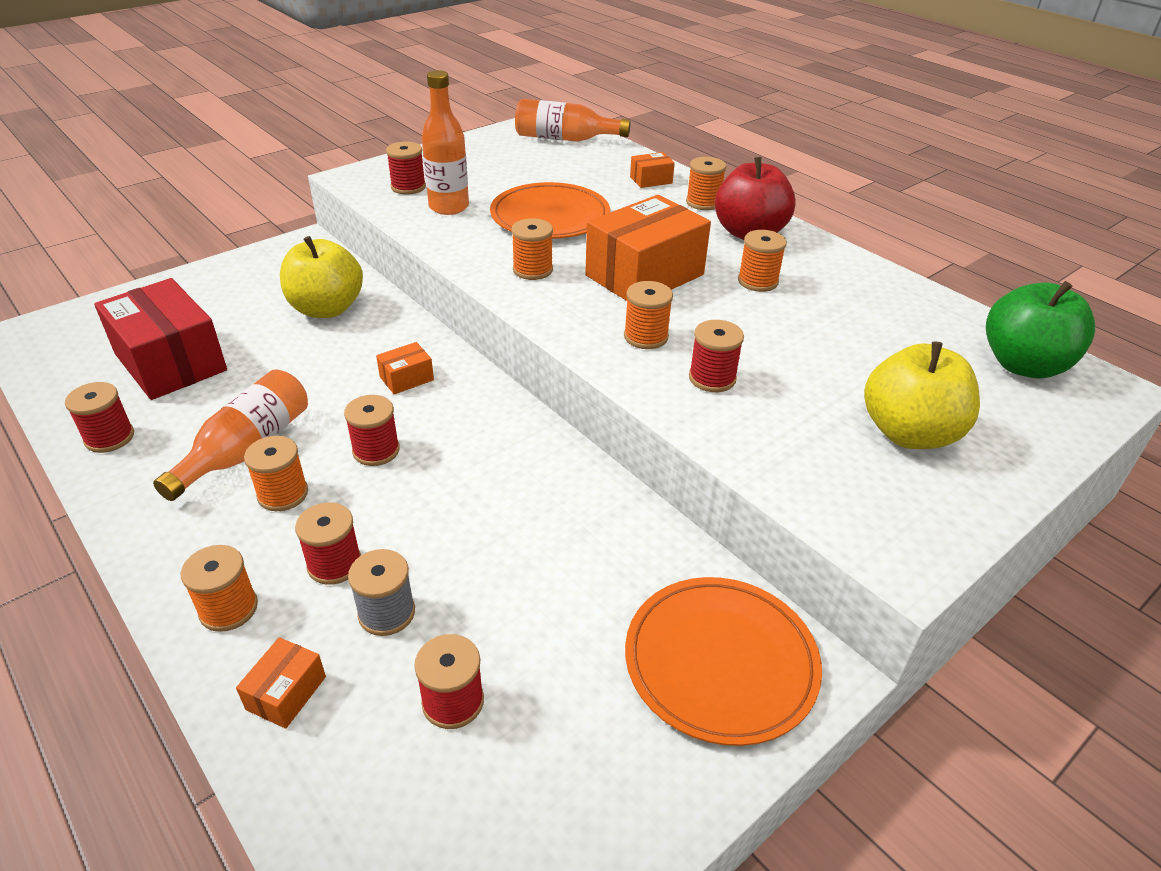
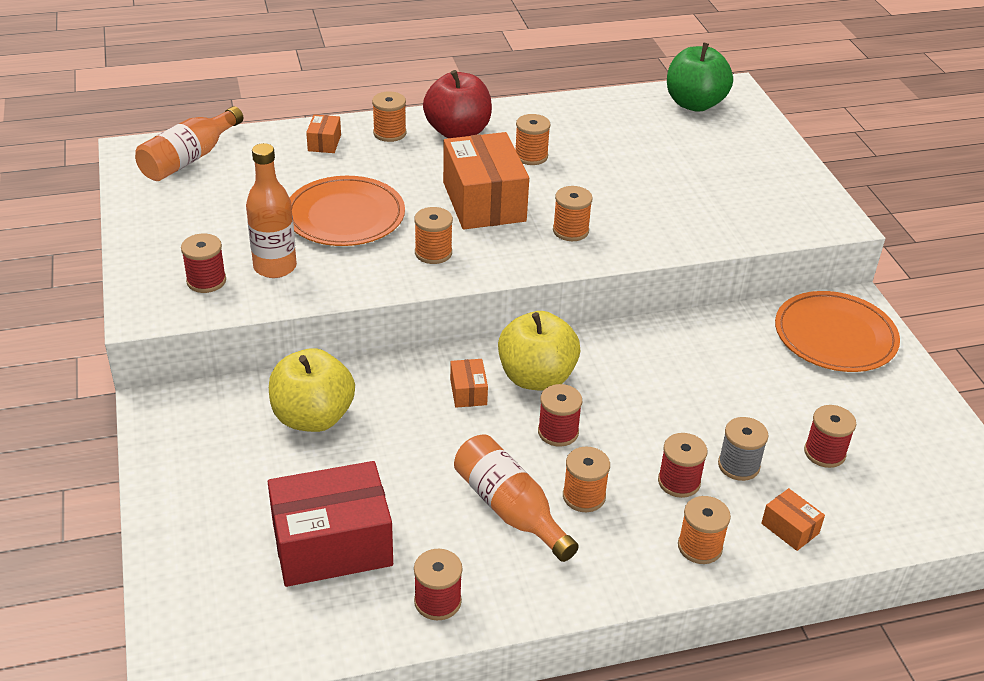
camera: 65 degrees left, 0 degrees up
red spool [689,320,744,392] -> none
yellow apple [864,342,980,449] -> yellow apple moved to [498,311,580,391]

